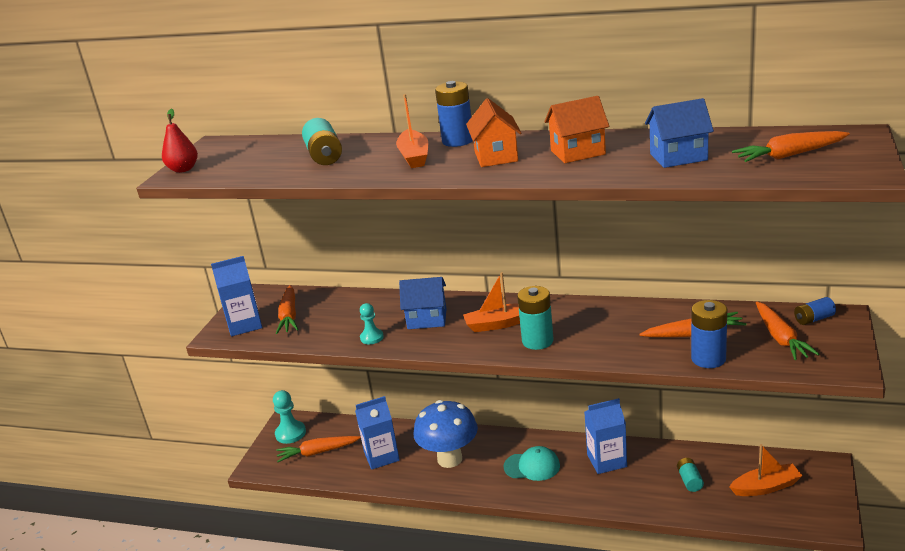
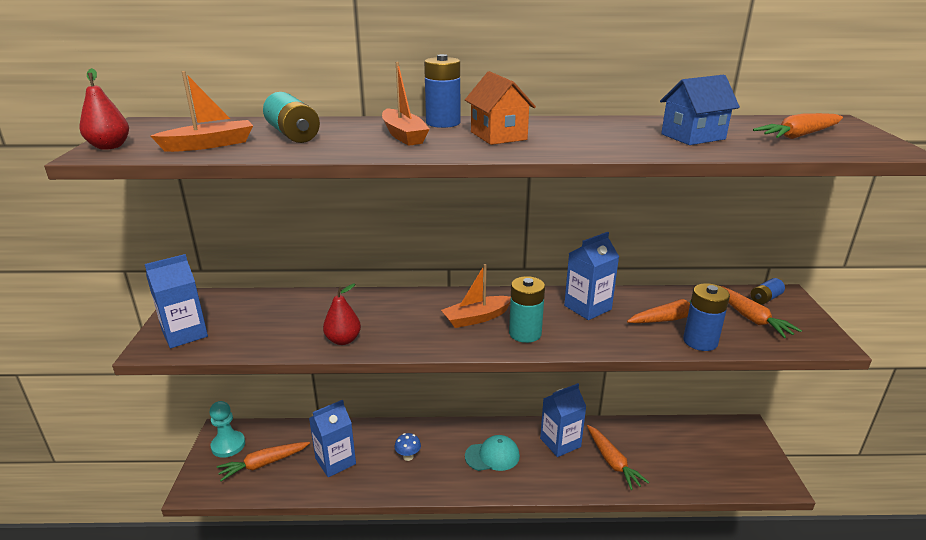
camera: 20 degrees left, 0 degrees up
orange carrot [276,285,299,334] -> orange carrot moved to [587,425,649,490]
turquoise pawn [360,303,384,344] -> red pear [323,284,361,345]
blue house [399,277,446,329] -> none
blue mushroom [414,400,478,468] -> blue mushroom [395,433,421,461], size x0.41
orange house [544,96,609,163] -> none
turquoise battery [677,458,704,492] -> none
orange boat [729,444,803,496] -> orange boat moved to [151,71,253,152]
none -> blue carton [564,232,619,320]

